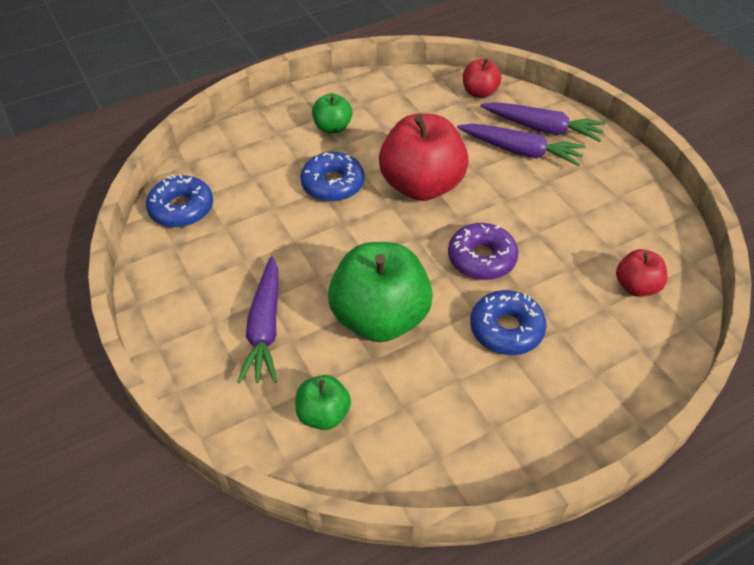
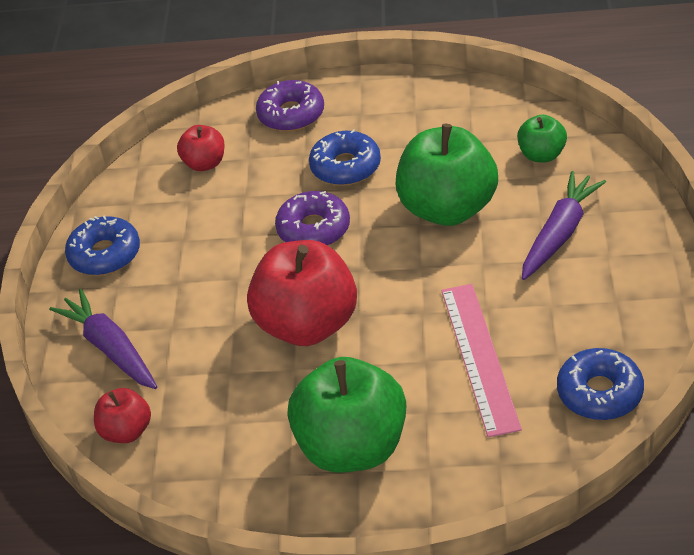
camera: 145 degrees left, 5 degrees down
blue donut [300,152,365,202] -> blue donut moved to [65,215,140,276]
green apple [312,93,352,134] -> green apple [287,357,406,472], size x2.00
purple carrot [457,124,586,166] -> none
none -> purple donut [256,80,324,132]
none -> pink ruler [441,284,522,437]

